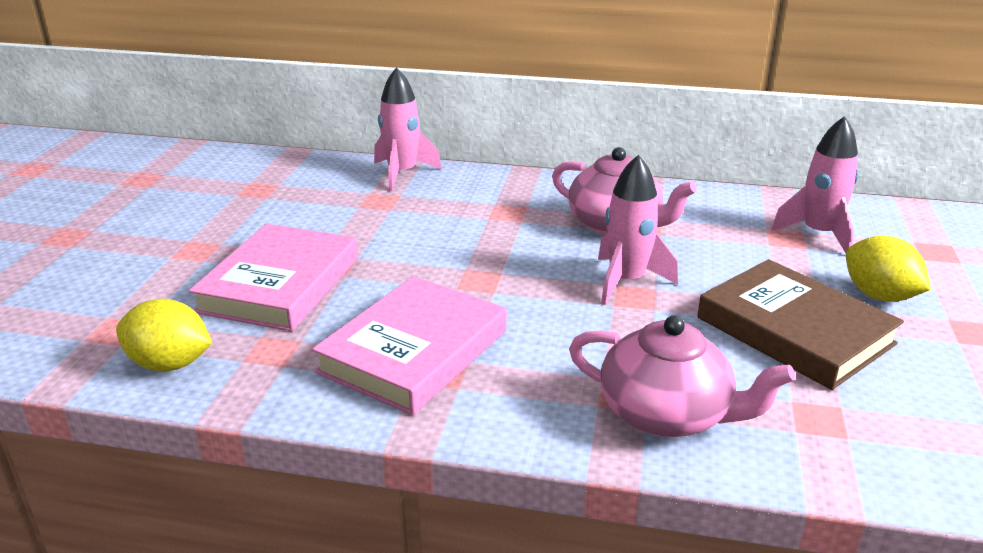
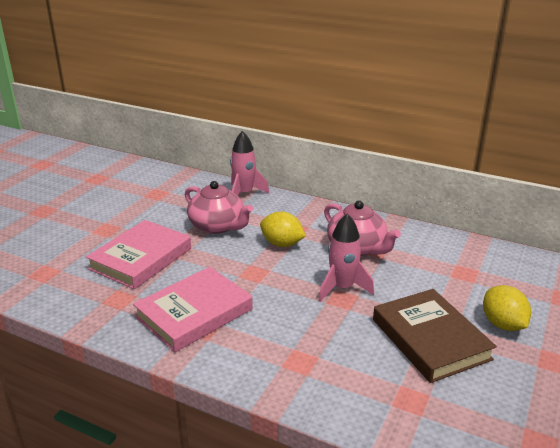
camera: 15 degrees right, 0 degrees up
yellow lemon [116,298,212,372] -> yellow lemon moved to [260,212,306,247]
pink teapot [569,315,795,437] -> pink teapot moved to [185,181,253,234]
pink rocket [771,116,859,253] -> none

